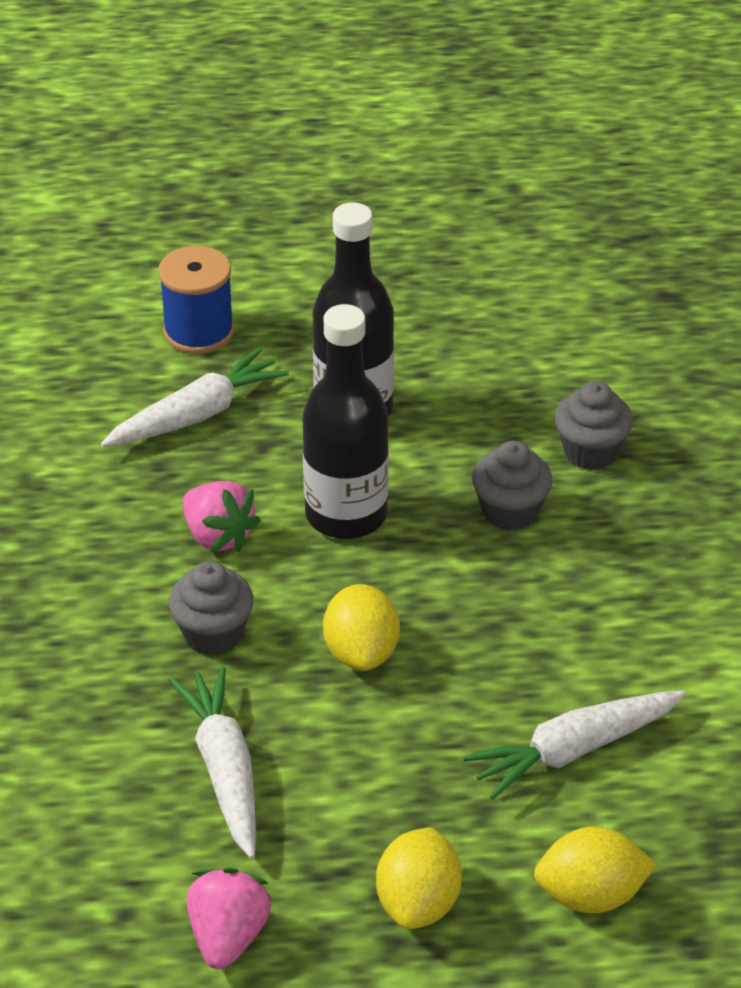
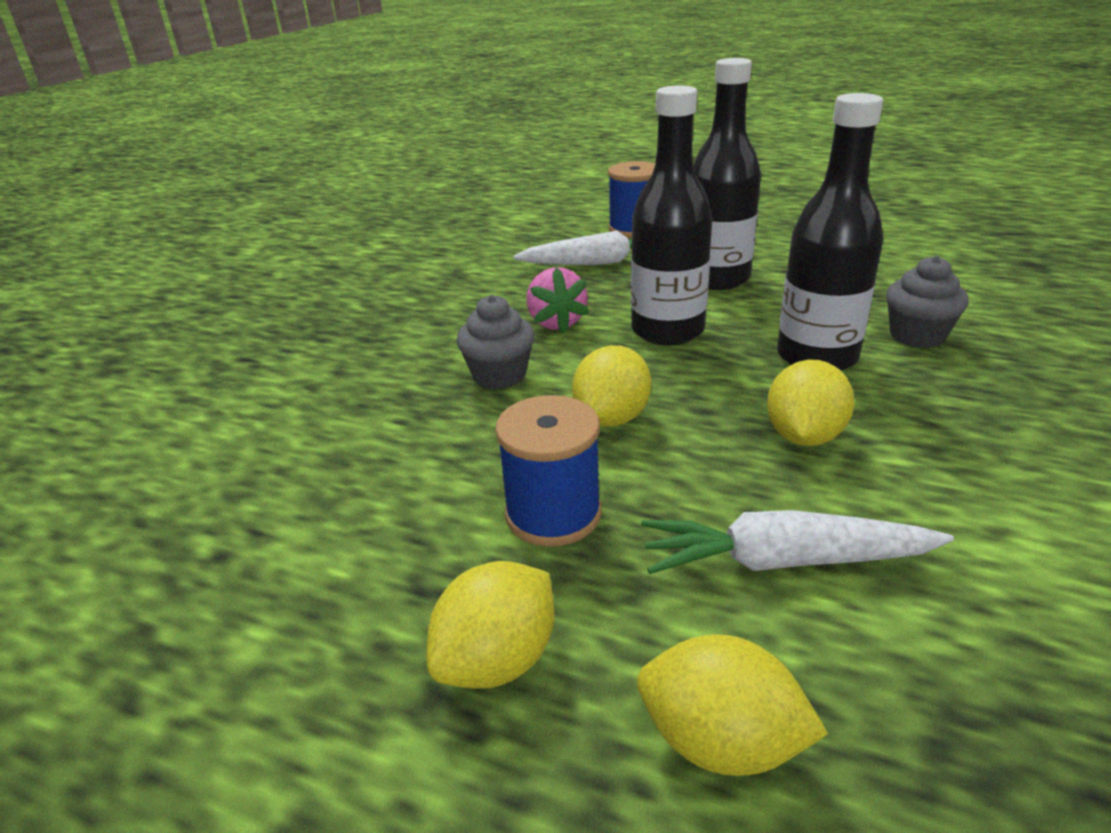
camera: 30 degrees right, 10 degrees down
white carrot [169,666,256,859] -> none
pink strawberry [187,867,272,969] -> none
grey cupcake [472,441,552,531] -> black bottle [777,93,884,371]
none -> blue spool [495,395,602,547]
none -> yellow lemon [767,360,854,446]

